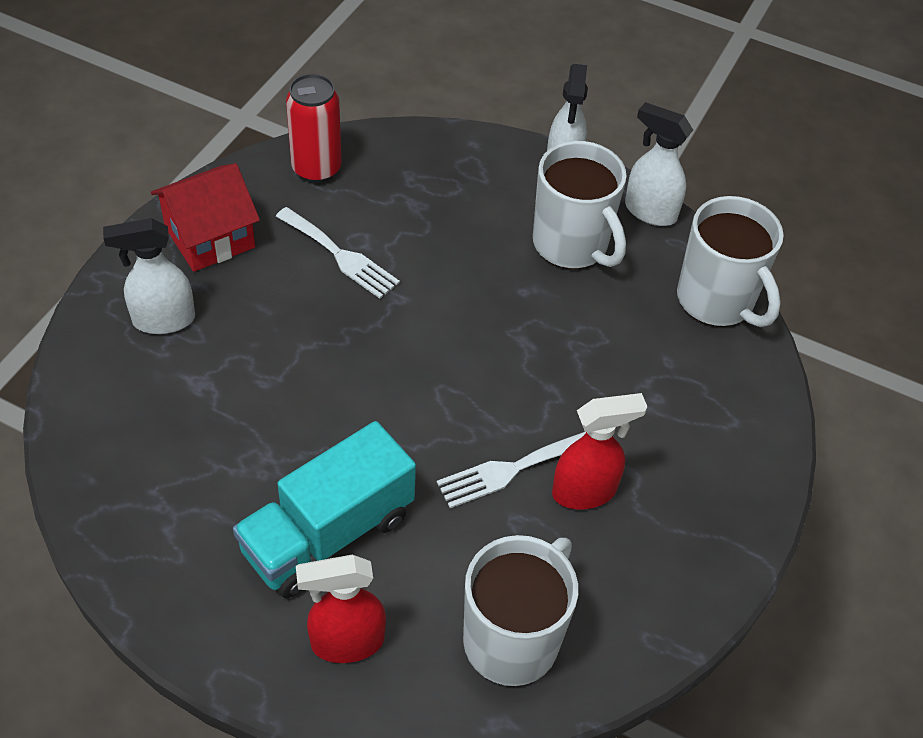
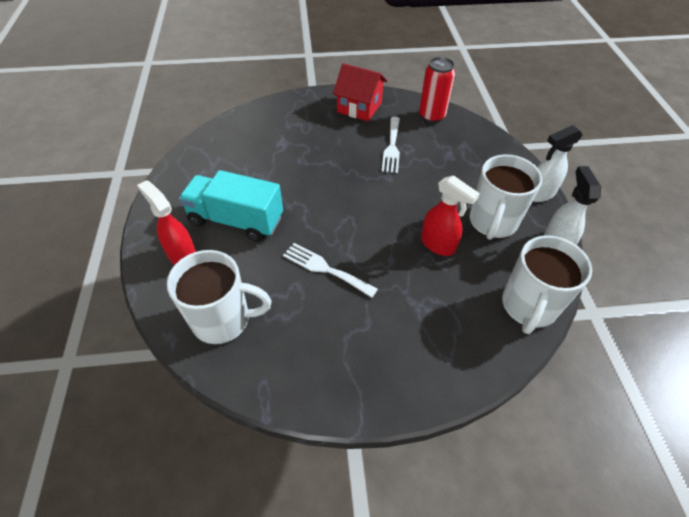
camera: 60 degrees right, 0 degrees up
white spray bottle [103,218,195,334] -> none
red spray bottle [552,393,647,509] -> red spray bottle moved to [421,175,480,256]

